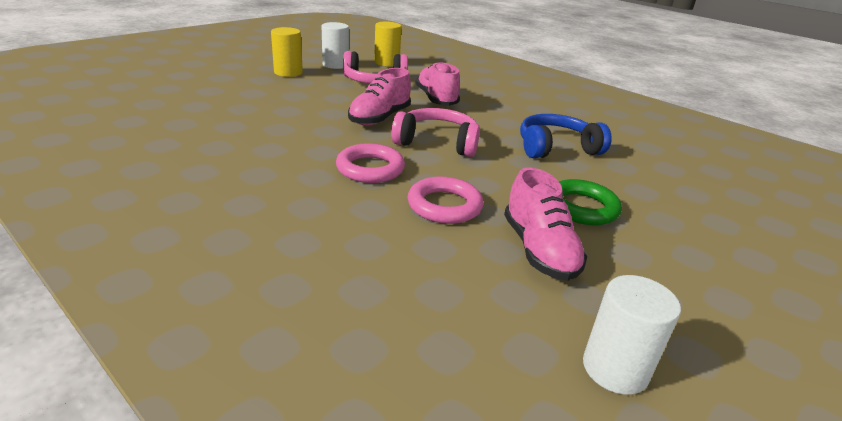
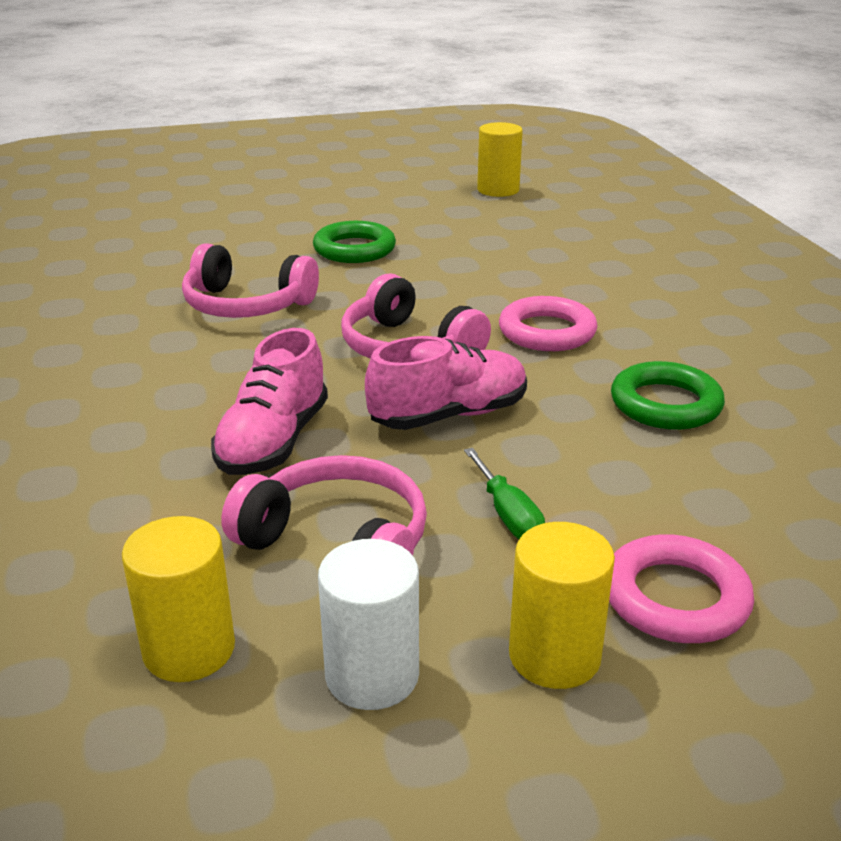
camera: 145 degrees left, 0 degrees up
pink ring [408,176,483,224] -> pink ring moved to [609,534,754,643]
pink shoe [504,167,587,281] -> none
blue headphones [520,114,612,158] -> pink headphones [182,243,319,318]
white cylinder [583,275,681,395] -> yellow cylinder [477,122,523,197]
none -> green screwdriver [464,448,545,539]
none -> green ring [611,361,725,430]

